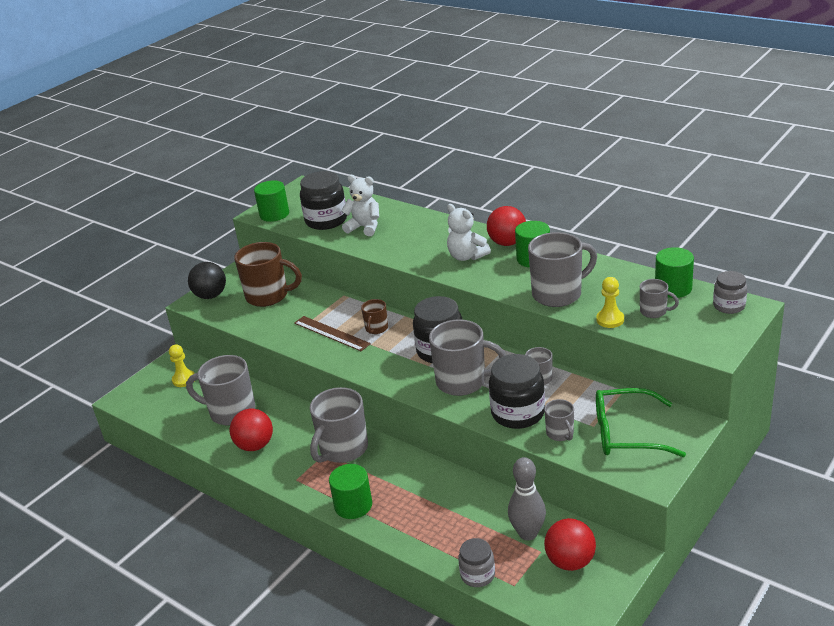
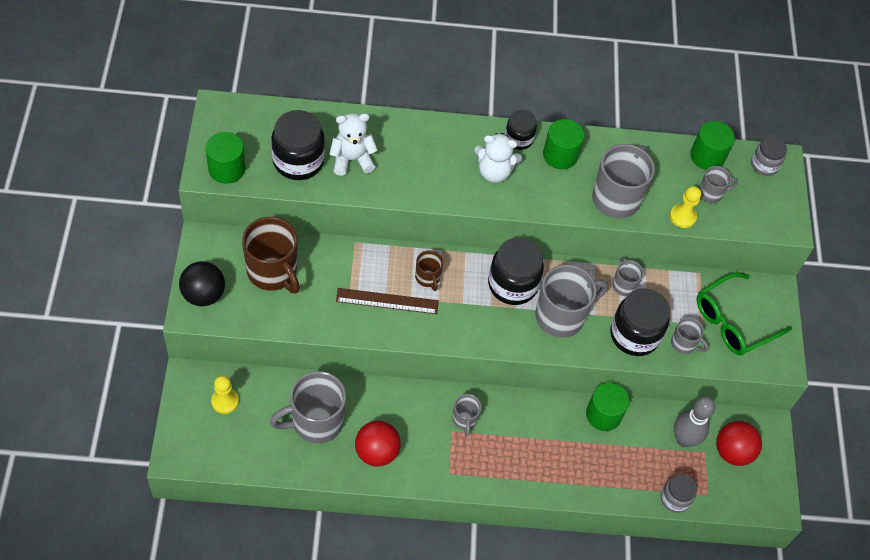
camera: 45 degrees left, 25 degrees up
brown mug [234,242,302,307] -> brown mug turned 75 degrees clockwise [242,217,300,294]
grey mug [310,387,368,463] -> grey mug [453,394,482,436], size x0.51
green cylinder [329,464,372,519] -> green cylinder moved to [586,383,629,431]
red ball [487,206,526,246] -> black jar [505,110,537,150]

